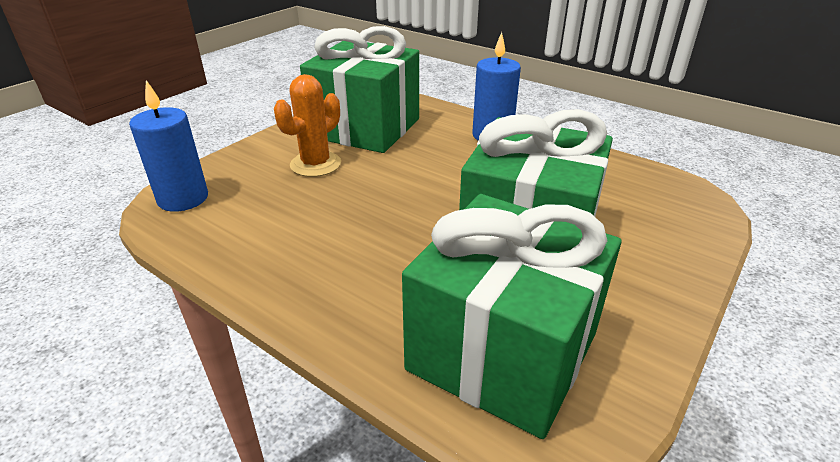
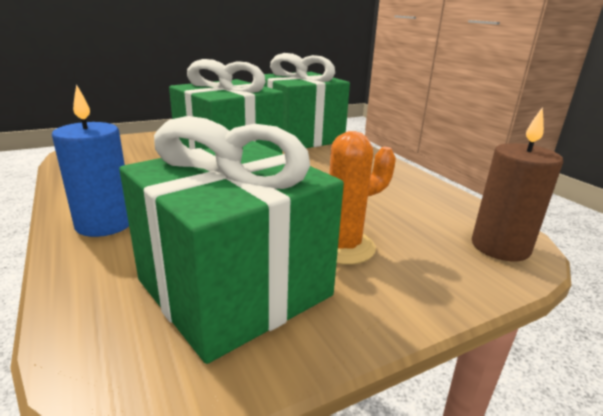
camera: 155 degrees left, 10 degrees down
blue candle [129,80,208,212] -> brown candle [472,107,563,261]

